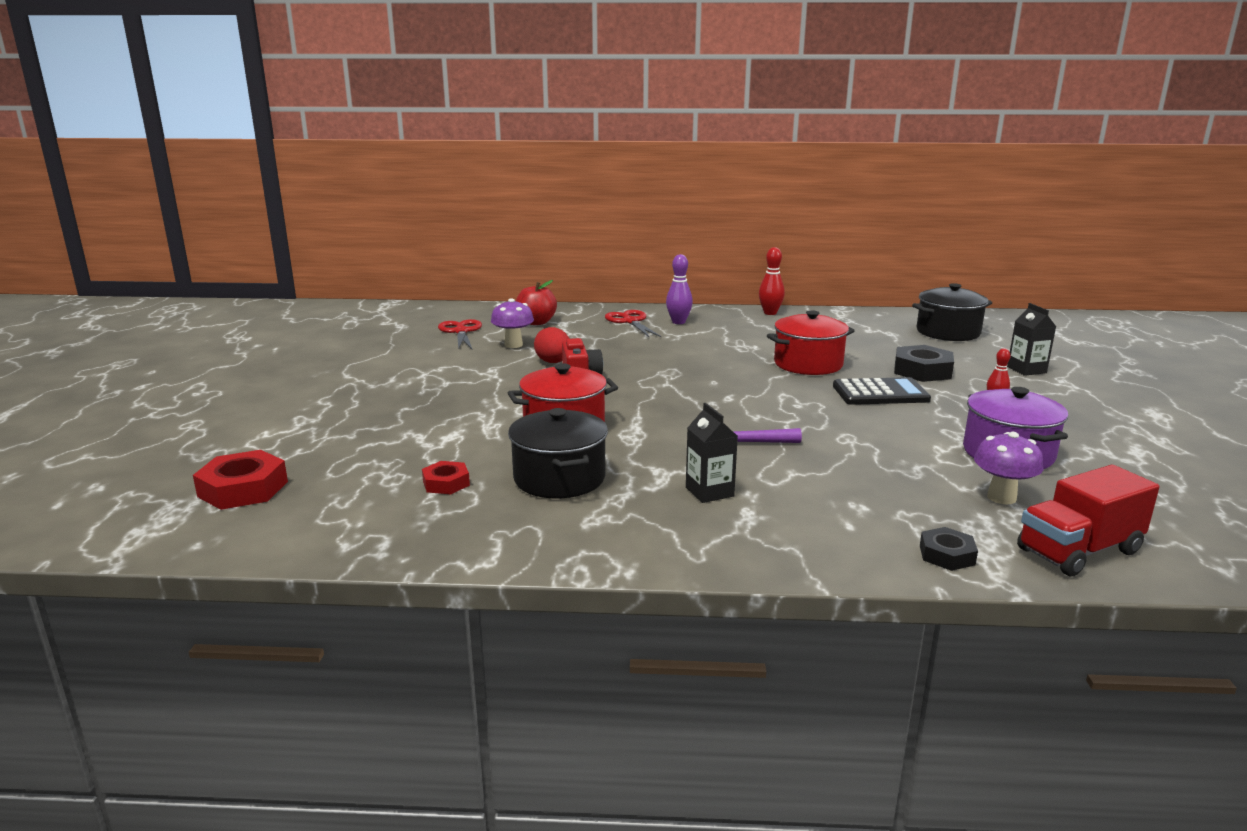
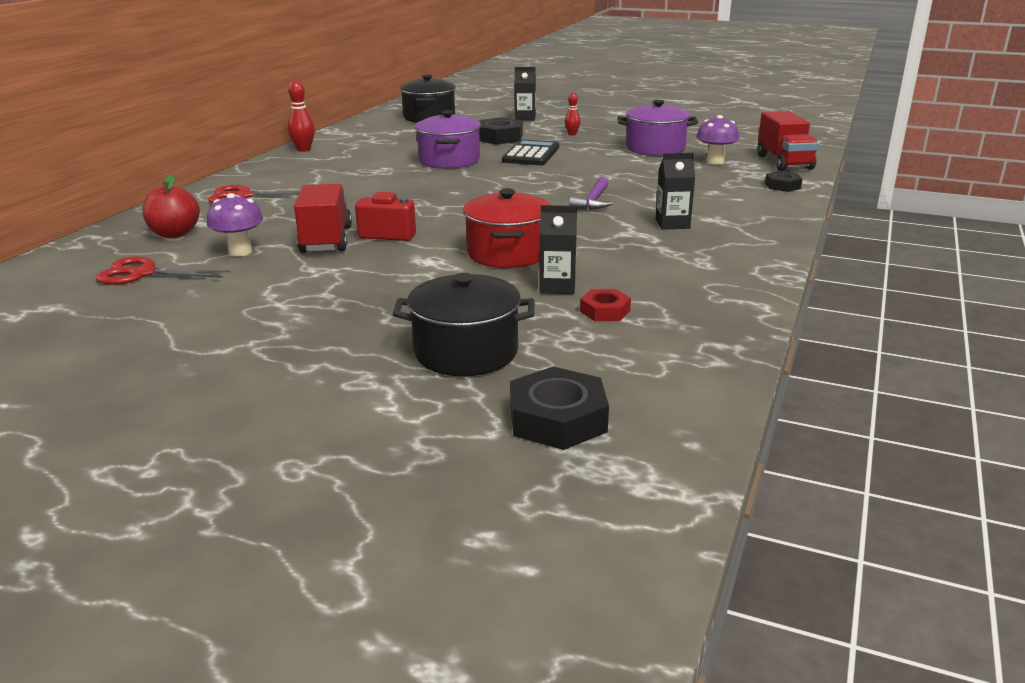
camera: 70 degrees left, 5 degrees up
red nut [193,450,288,510] -> black nut [510,367,609,450]
black pot [508,408,608,498] -> black pot moved to [393,273,534,376]
red egg [534,327,570,363] -> red truck [294,184,352,253]
purple bowling pin [666,254,693,324] -> none
red pot [767,310,855,375] -> purple pot [415,110,481,169]
none -> black carton [539,205,577,294]

